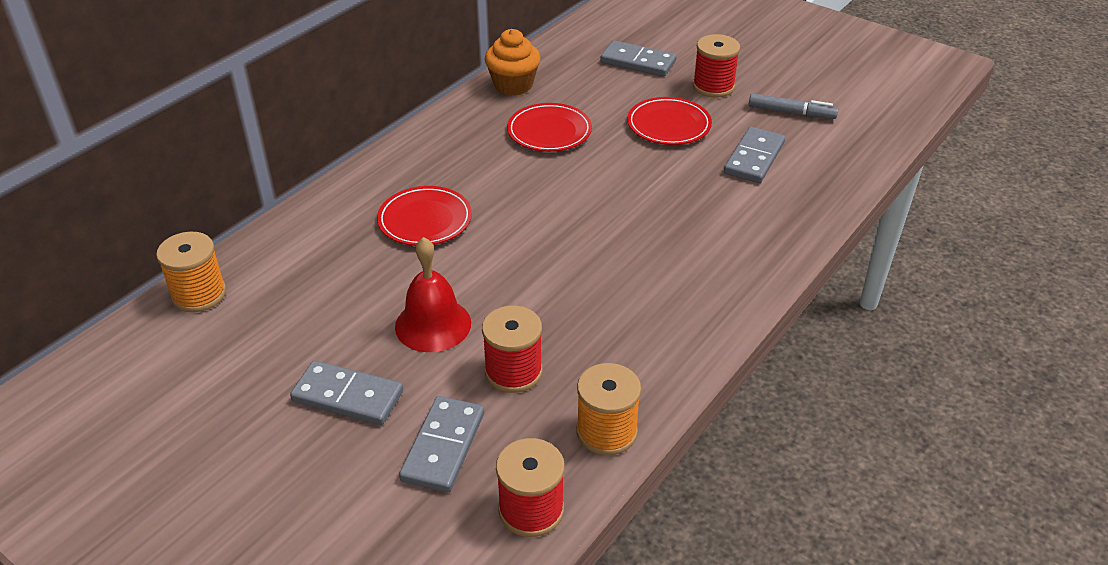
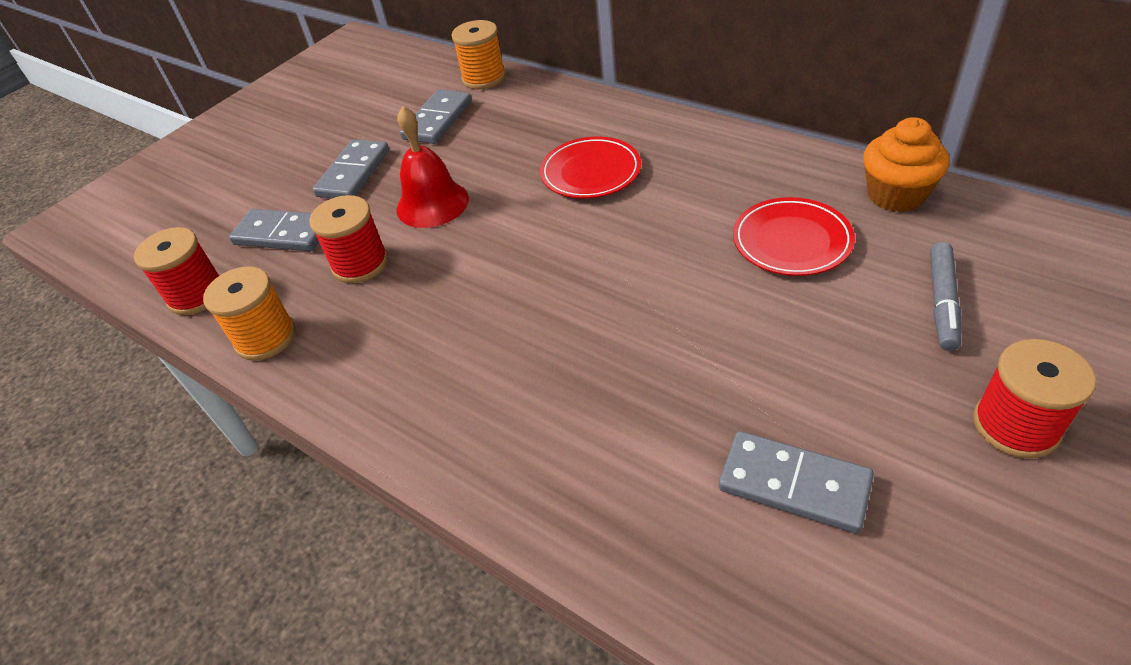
camera: 95 degrees right, 5 degrees up
grey domino [600,40,676,77] -> grey domino moved to [400,89,472,144]
red plate [627,97,712,145] -> none
grey marker [749,93,838,119] -> grey marker moved to [930,242,961,351]

